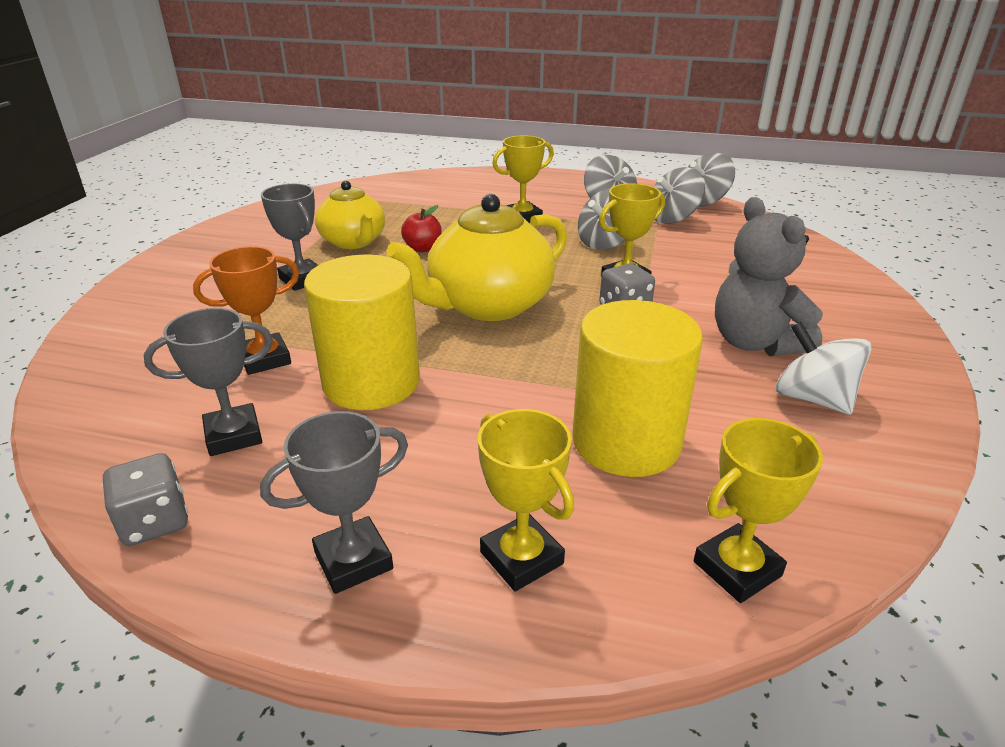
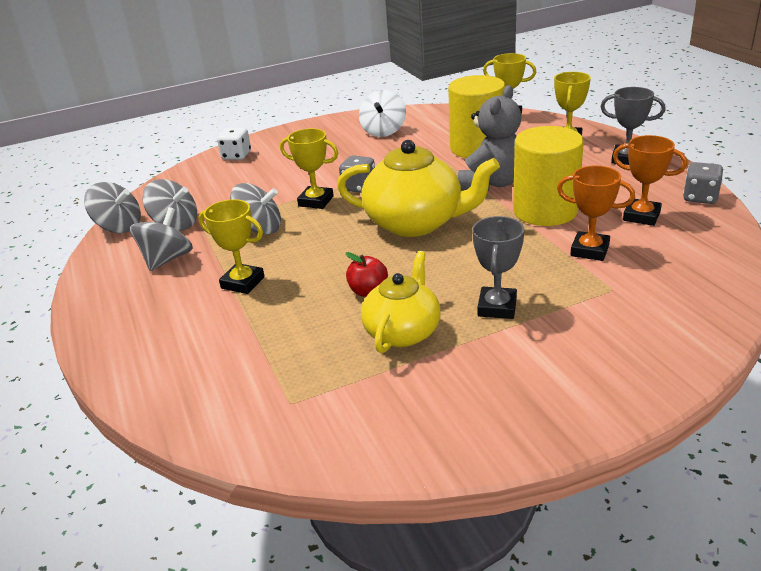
camera: 125 degrees left, 0 degrees up
grey trophy [144,308,273,456] -> orange trophy [613,135,687,226]
grey teddy bear [715,197,823,356] -> grey teddy bear moved to [458,85,522,191]
none -> white dice [217,128,251,160]

